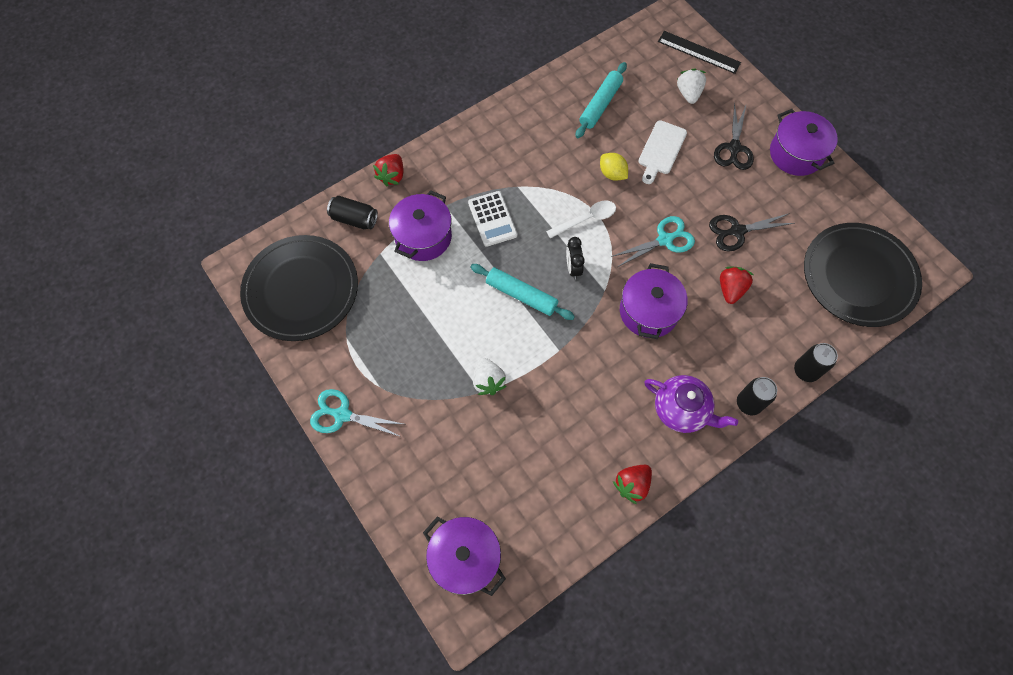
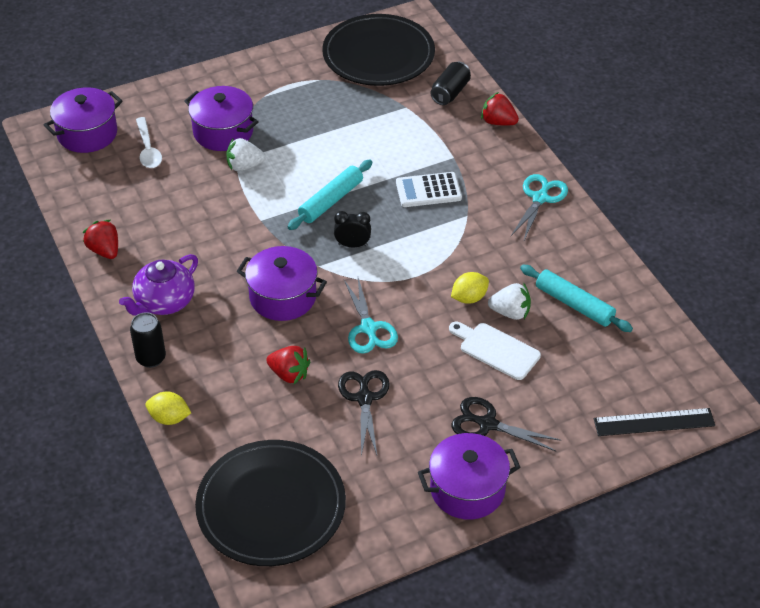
camera: 100 degrees right, 20 degrees down
turquoise scissors [310,389,403,437] -> turquoise scissors moved to [511,174,568,240]
purple pot [389,190,452,261] -> purple pot moved to [184,86,259,151]
white spoon [546,200,616,238] -> white spoon moved to [136,117,162,168]
black ruler [658,31,741,74] -> black ruler turned 45 degrees clockwise [594,408,715,436]
white strawberry [677,68,706,104] -> white strawberry moved to [488,283,531,320]
black can [794,343,838,382] -> yellow lemon [146,391,191,425]

